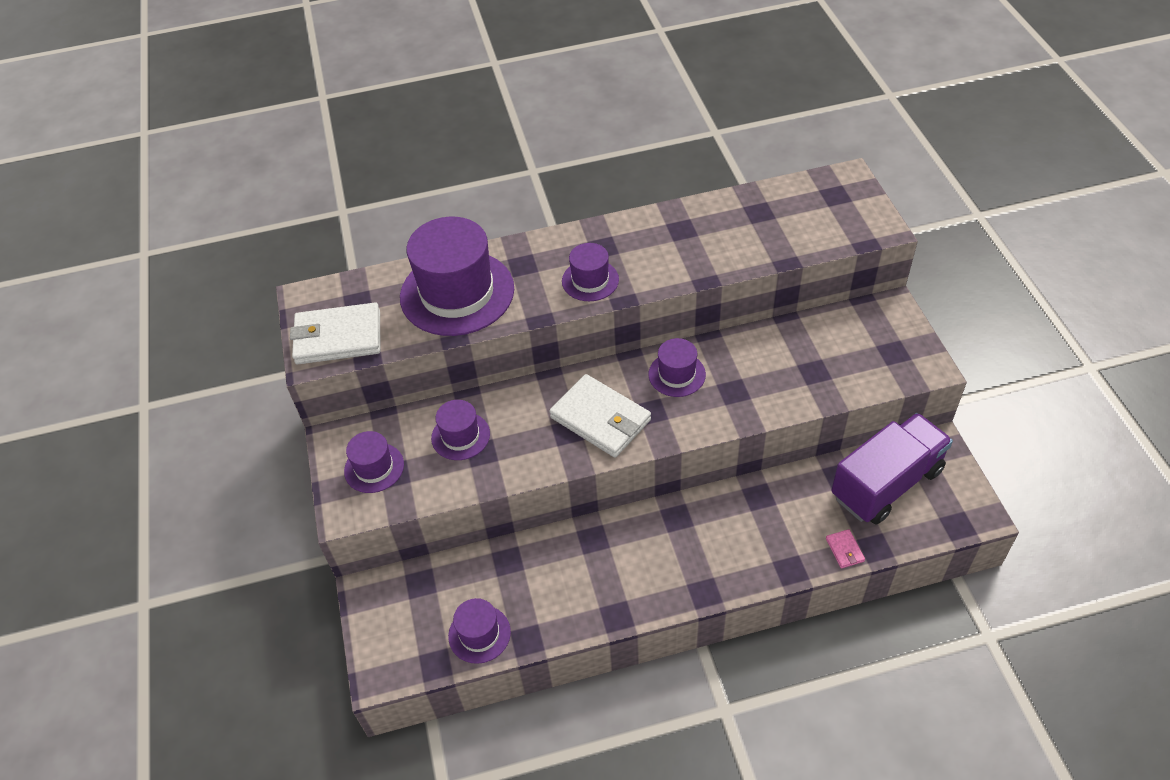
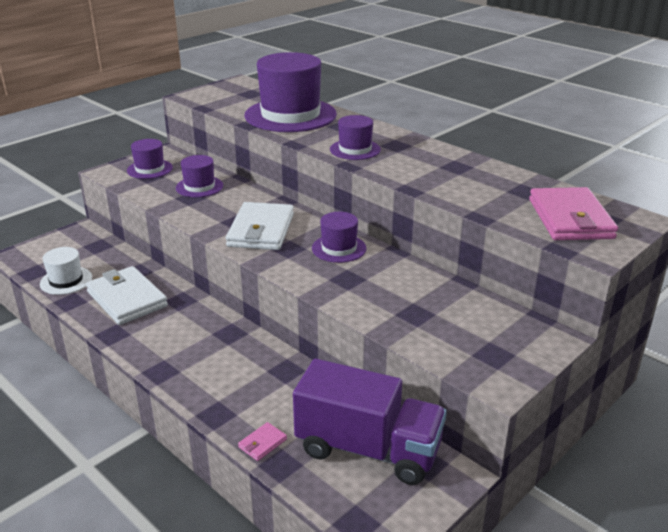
camera: 55 degrees right, 20 degrees down
white wallet [290,303,381,364] -> white wallet moved to [86,266,168,325]
purple hat [448,598,511,664] -> white hat [40,247,92,295]
none -> pink wallet [529,187,618,240]

